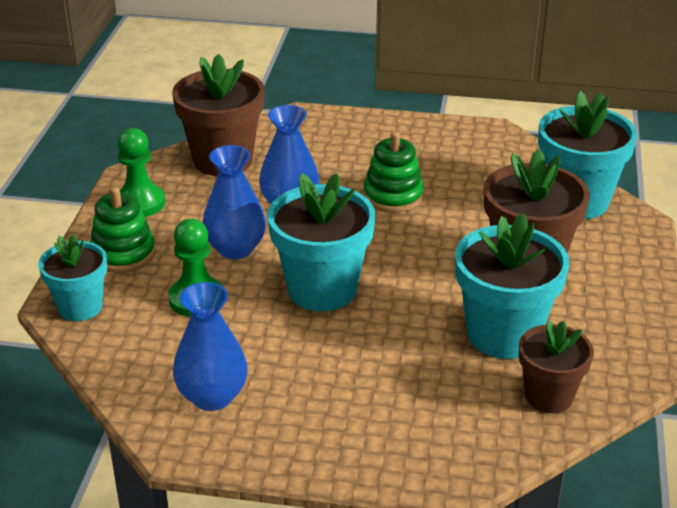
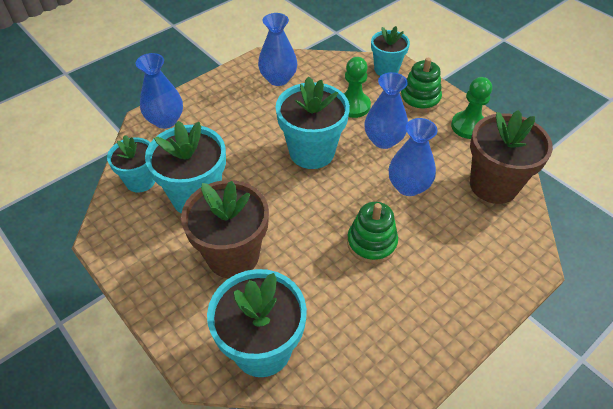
camera: 130 degrees right, 15 degrees up
brown flower pot [519,320,594,413] -> turquoise flower pot [107,135,155,192]
none -> blue vase [136,53,183,129]

